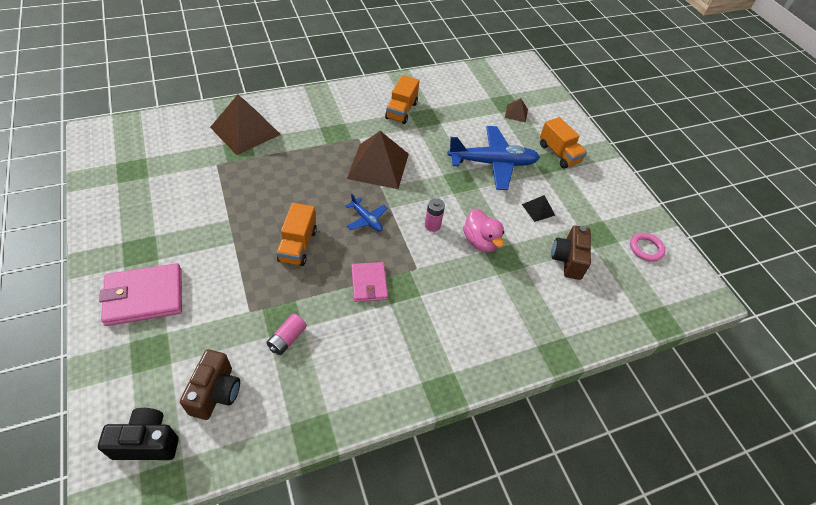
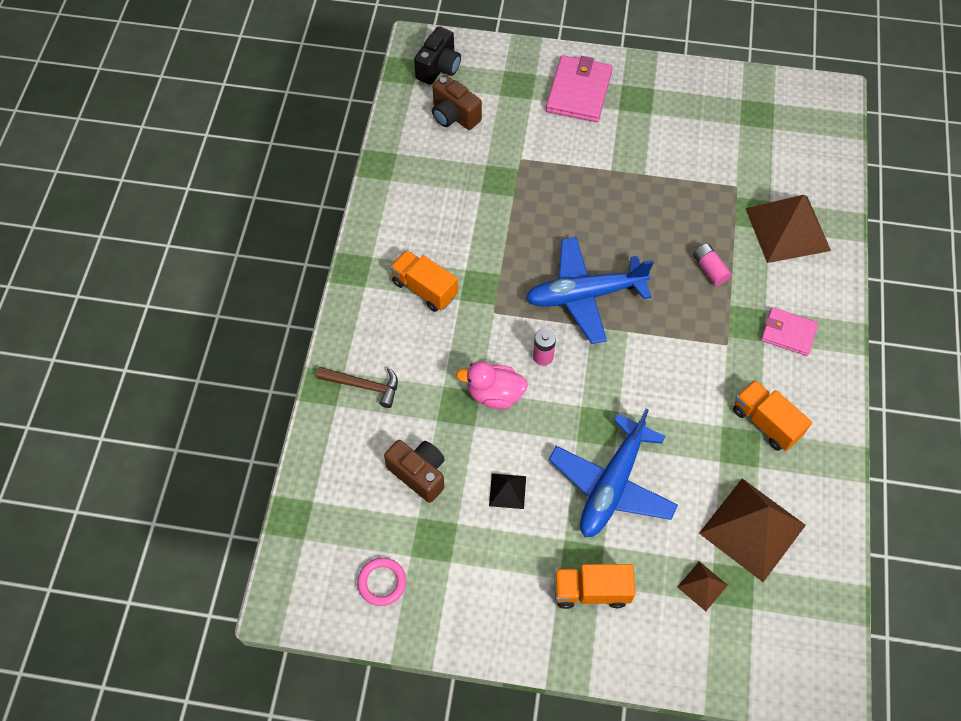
camera: 125 degrees right, 10 degrees up
pink battery [267,314,307,355] -> pink battery moved to [693,244,732,286]
orange truck [276,203,317,266] -> orange truck moved to [390,250,458,312]
blue plane [346,194,387,232] -> blue plane [525,237,654,344], size x2.11
brown pyramid [347,131,409,189] -> brown pyramid moved to [699,479,806,582]
pink wallet [351,262,388,302] -> pink wallet moved to [761,307,818,356]
none -> brown hammer [317,367,398,408]

